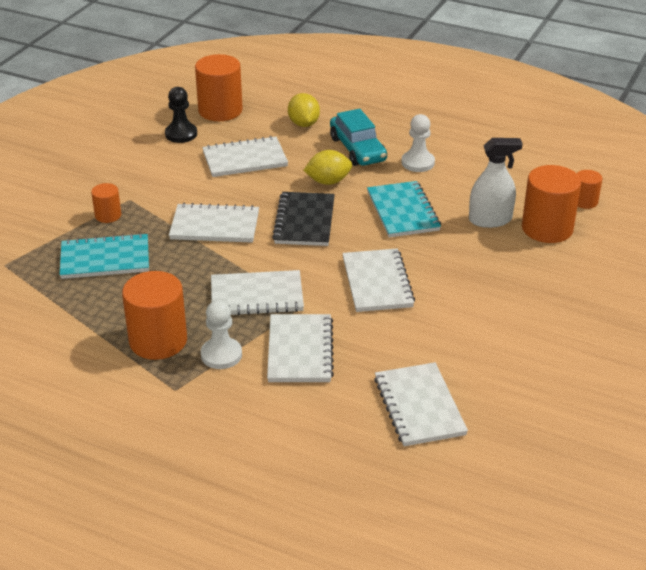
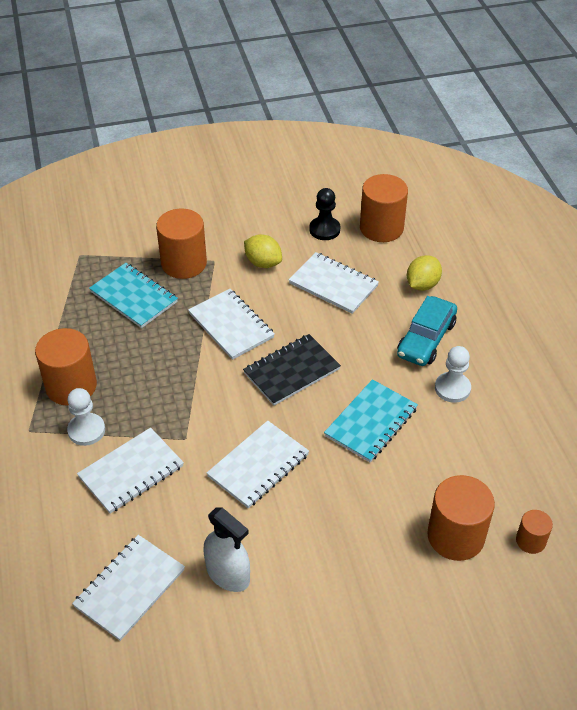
camera: 50 degrees right, 10 degrees up
orange cylinder [91,183,121,223] -> orange cylinder [156,209,207,279], size x1.92
white notebook [211,270,304,315] -> none
yellow lemon [303,150,352,185] -> yellow lemon moved to [244,234,282,268]
white spray bottle [469,138,523,228] -> white spray bottle moved to [204,507,250,592]

